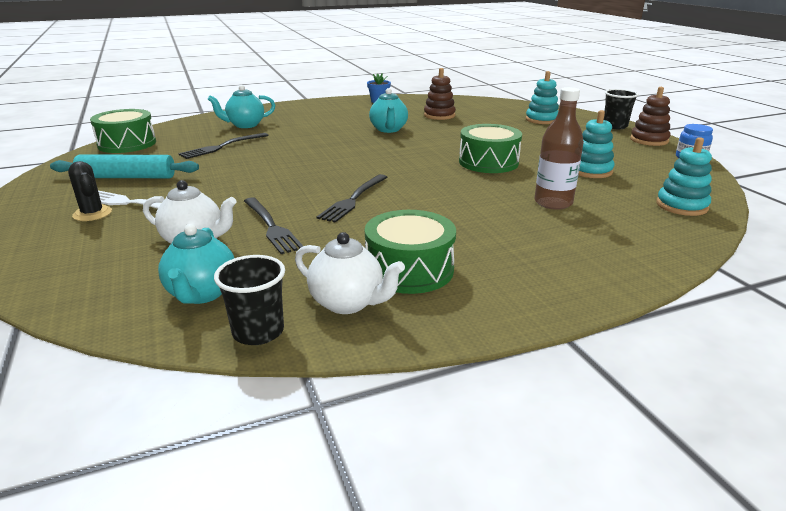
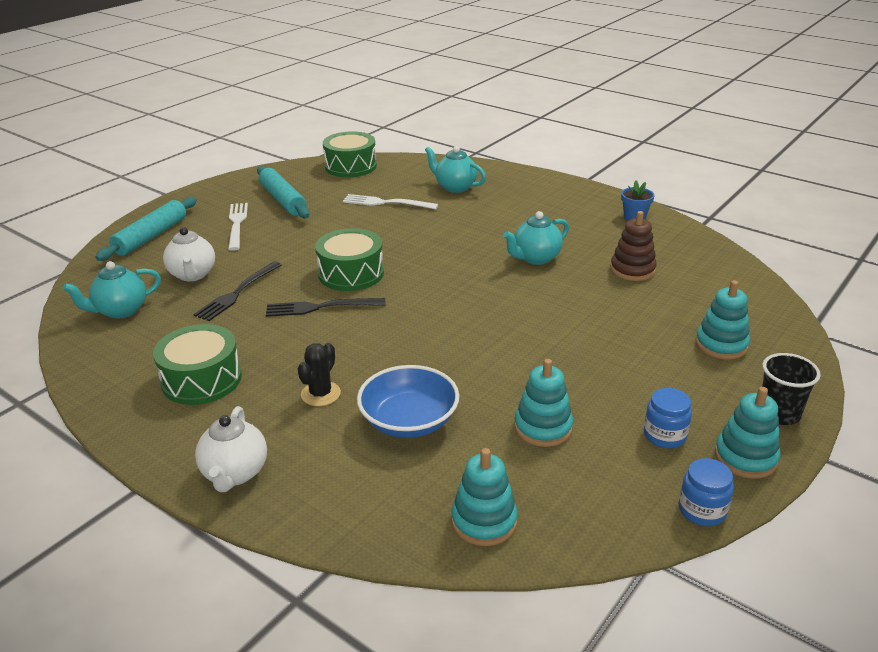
camera: 60 degrees right, 5 degrees up
black cactus [68,161,112,221] -> black cactus moved to [298,343,341,406]
black fork [178,133,269,159] -> white fork [343,194,438,209]
black cup [214,255,285,345] -> none
white teapot [295,232,405,314] -> white teapot moved to [195,406,267,492]
green drum [459,124,522,173] -> green drum moved to [315,228,384,291]
brown bottle [534,87,584,210] -> blue bowl [357,365,459,438]
brown stacking toy [630,87,670,146] -> turquoise stacking toy [715,387,780,479]
none -> turquoise rolling pin [95,197,197,261]
none -> blue jar [644,388,692,448]

